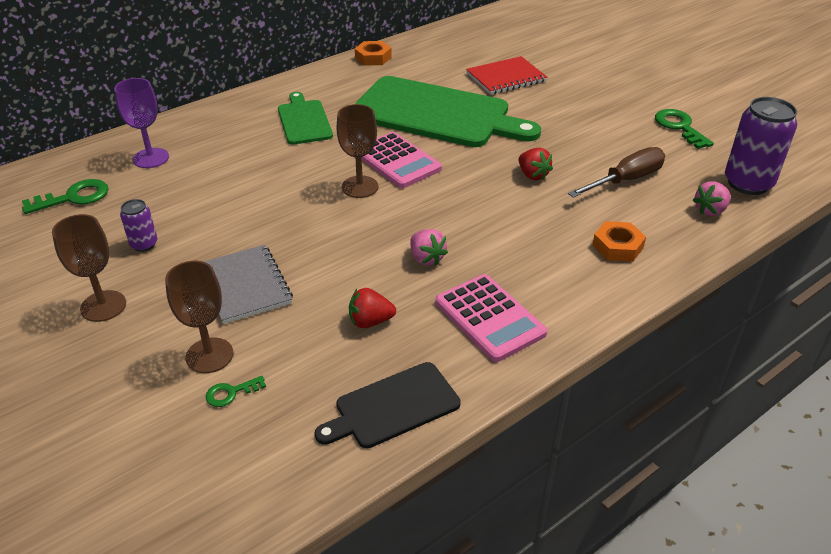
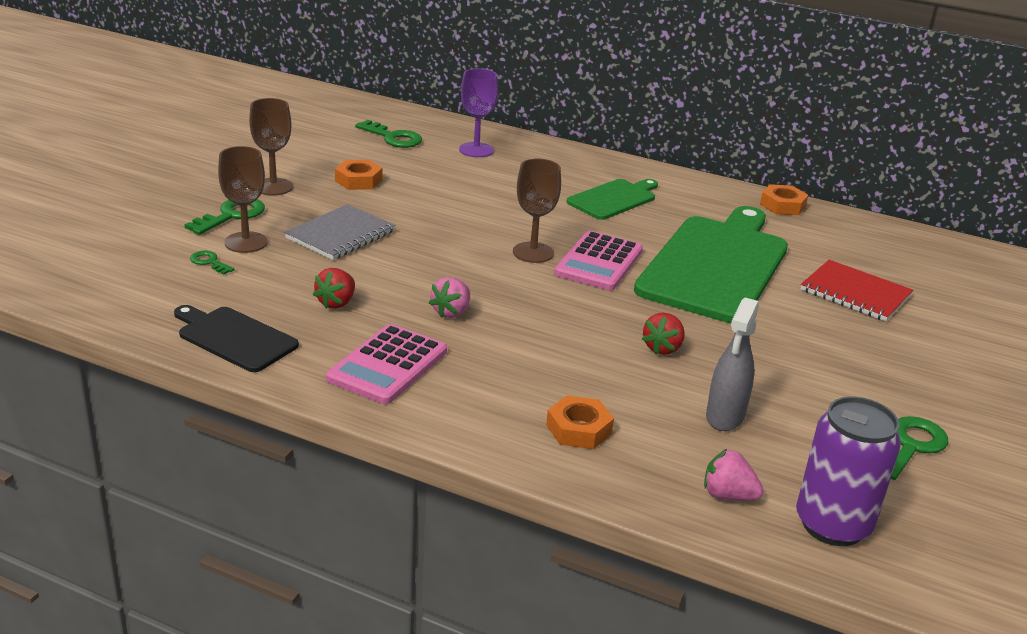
camera: 60 degrees right, 10 degrees down
purple can [120,199,157,252] -> orange nut [335,160,382,190]
red strawberry [349,288,396,328] -> red strawberry turned 120 degrees counterclockwise [313,268,355,309]
green cutting board [355,76,541,147] -> green cutting board turned 150 degrees counterclockwise [634,206,788,323]
brown screwdriver [568,147,665,198] -> grey spray bottle [706,298,759,431]
none -> green key [185,199,265,235]

